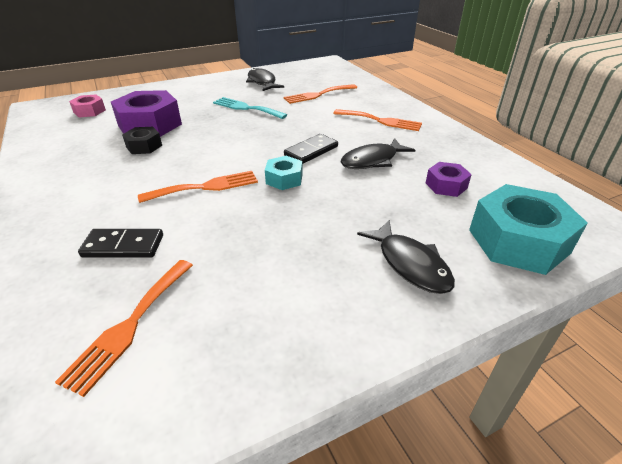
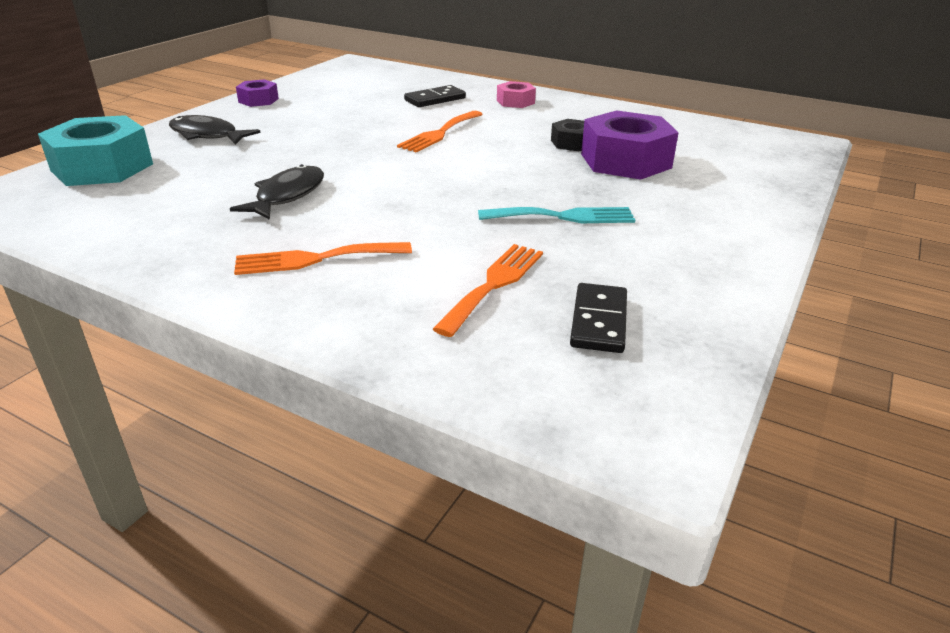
camera: 145 degrees right, 5 degrees down
orange fork [55,260,193,397] -> none
pink nut [69,94,106,118] -> pink nut moved to [497,81,536,108]
black fish [246,68,284,91] -> none
turquoise nut [265,156,303,190] -> none
black domino [284,134,338,164] -> black domino moved to [570,283,627,353]
purple nut [426,162,472,197] -> purple nut moved to [236,79,279,107]

